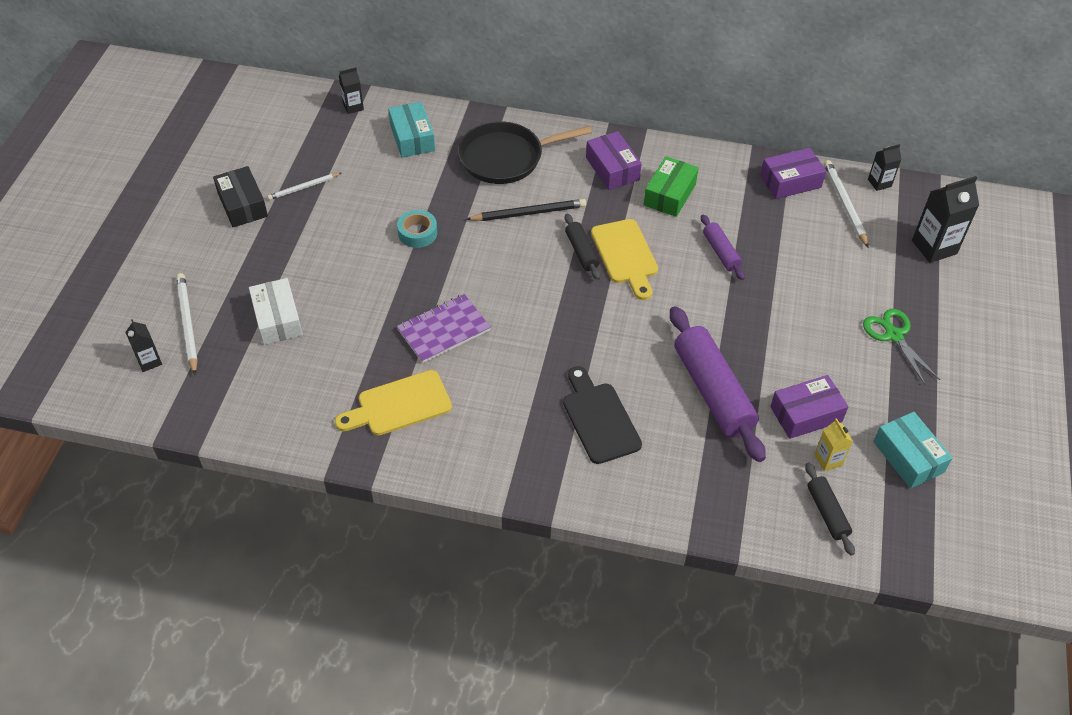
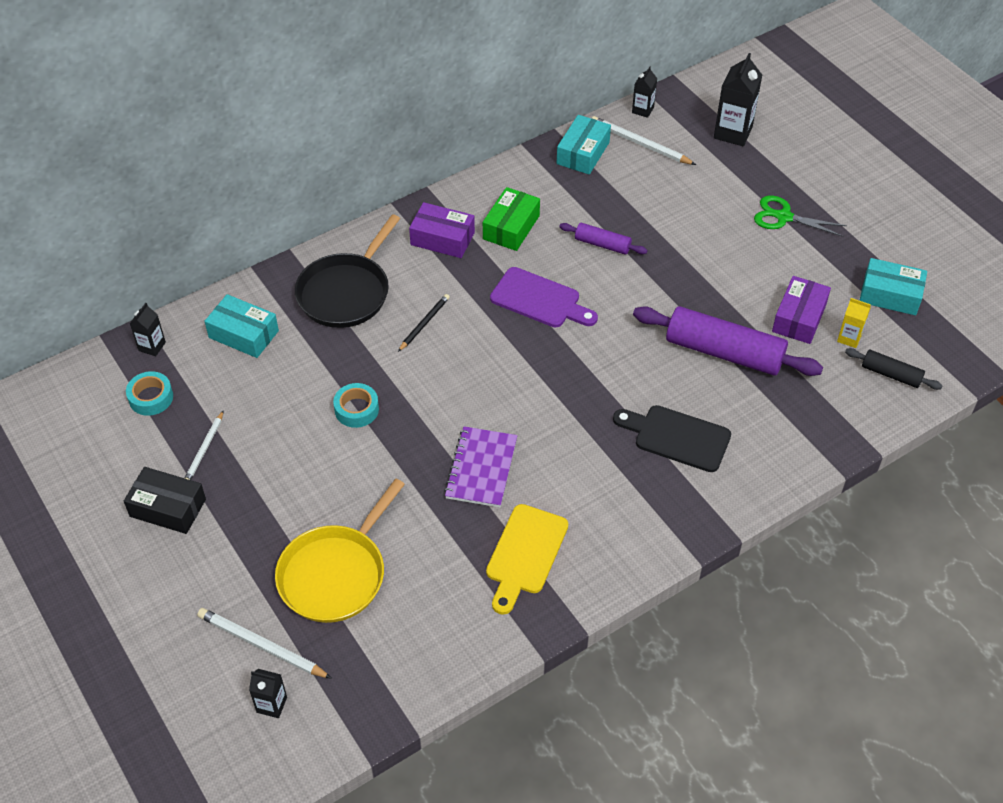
camera: 45 degrees left, 0 degrees up
white box [249,278,303,345] -> yellow pan [275,479,405,623]
black pencil [466,199,586,221] -> black pencil [398,294,450,352], size x0.65
black rolling pin [565,214,600,280] -> none
yellow cutting board [591,219,658,300] -> purple cutting board [490,267,598,327]
green box [644,156,699,217] -> green box turned 45 degrees clockwise [483,187,540,251]
purple box [760,148,826,199] -> turquoise box [557,115,611,175]
none -> turquoise tape [126,371,173,416]

